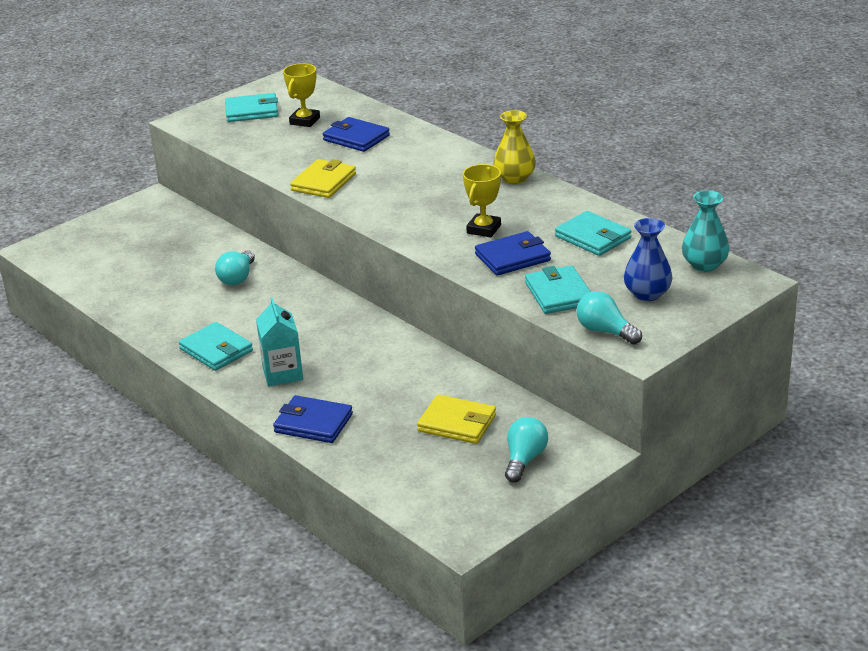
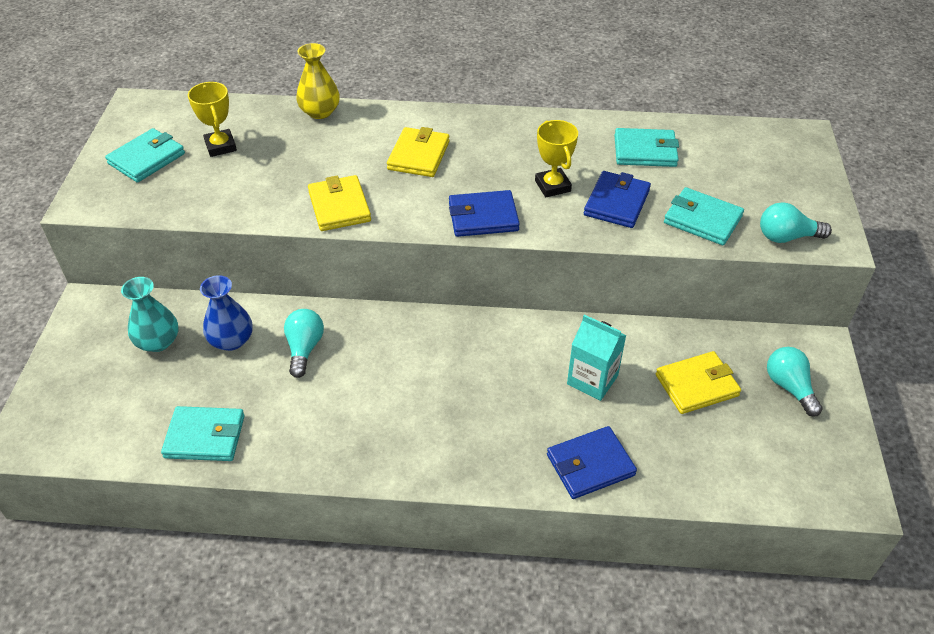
camera: 45 degrees left, 15 degrees up
turquoise wallet [179,322,253,371] -> turquoise wallet moved to [161,406,245,461]
turquoise light bulb [215,250,255,285] -> turquoise light bulb turned 150 degrees counterclockwise [284,309,324,378]
turquoise carton [256,297,303,386] -> turquoise carton moved to [567,315,627,401]
blue wallet [323,117,390,152] -> blue wallet moved to [449,190,520,237]
yellow vase [493,110,536,184] -> yellow vase moved to [296,43,340,119]
blue vase [624,218,673,301] -> blue vase moved to [200,275,253,351]
turquoise vase [682,190,730,272] -> turquoise vase moved to [121,277,178,352]
none -> yellow wallet [387,127,450,177]

